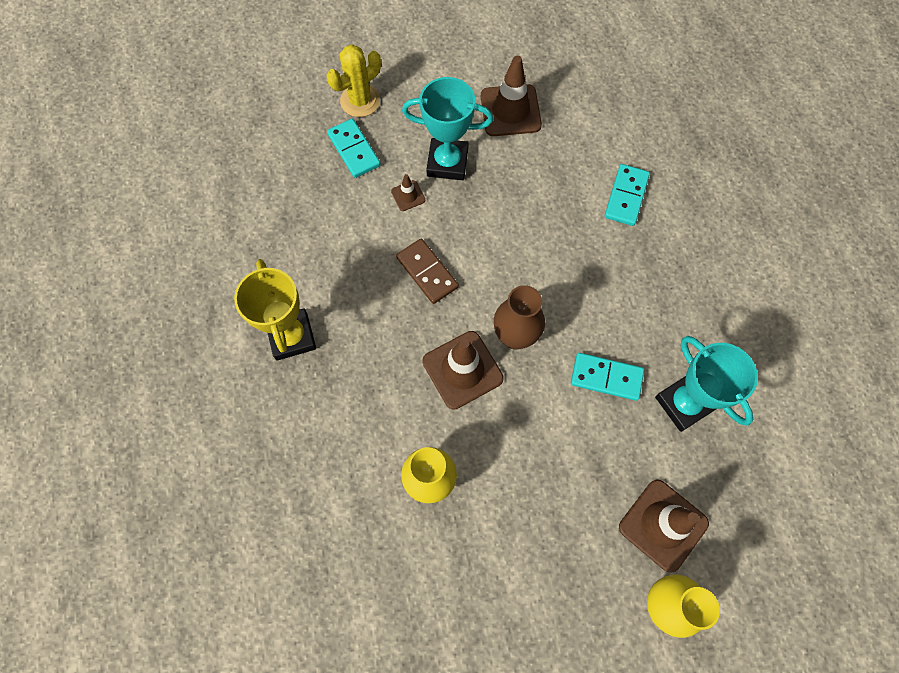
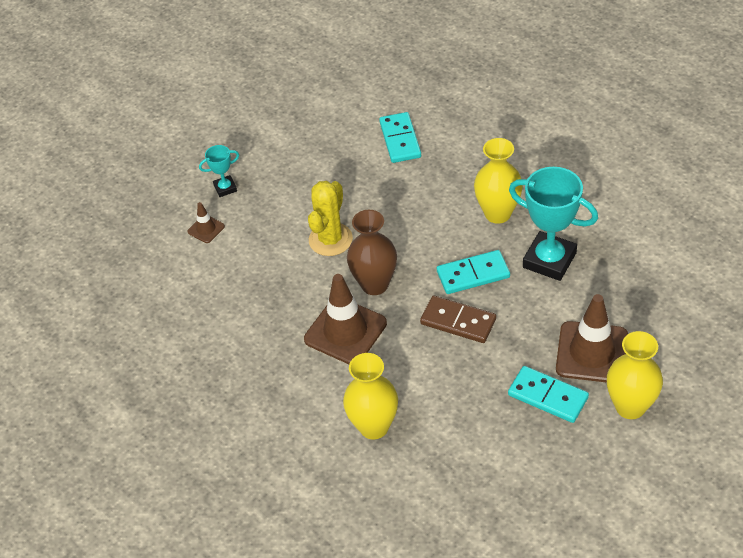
camera: 25 degrees left, 20 degrees down
yellow trophy [234,259,316,361] -> none
yellow cactus [327,44,381,117] -> yellow cactus moved to [308,181,353,256]
turquoise domino [327,119,381,178] -> turquoise domino moved to [508,366,589,423]
brown domino [396,239,459,304] -> brown domino moved to [420,295,496,343]
turquoise trophy [402,77,493,180] -> turquoise trophy [199,145,239,197], size x0.49
brown traffic cone [481,56,542,136] -> none
none -> yellow vase [474,138,523,224]

